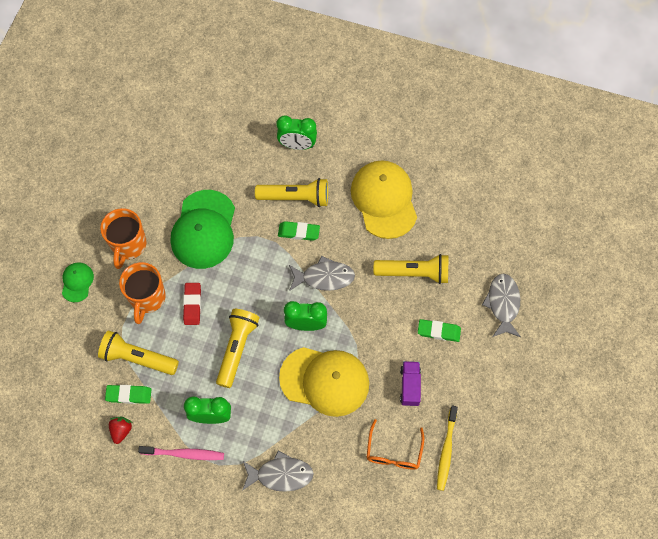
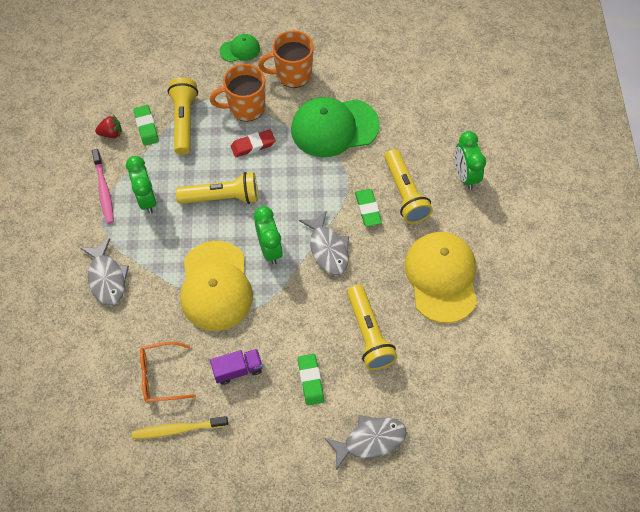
camera: 70 degrees right, 5 degrees down
yellow cap [351,160,417,239] -> yellow cap turned 60 degrees counterclockwise [405,232,477,323]

